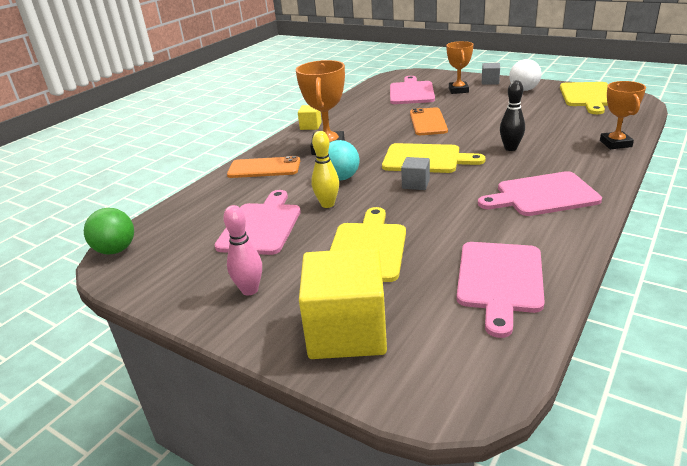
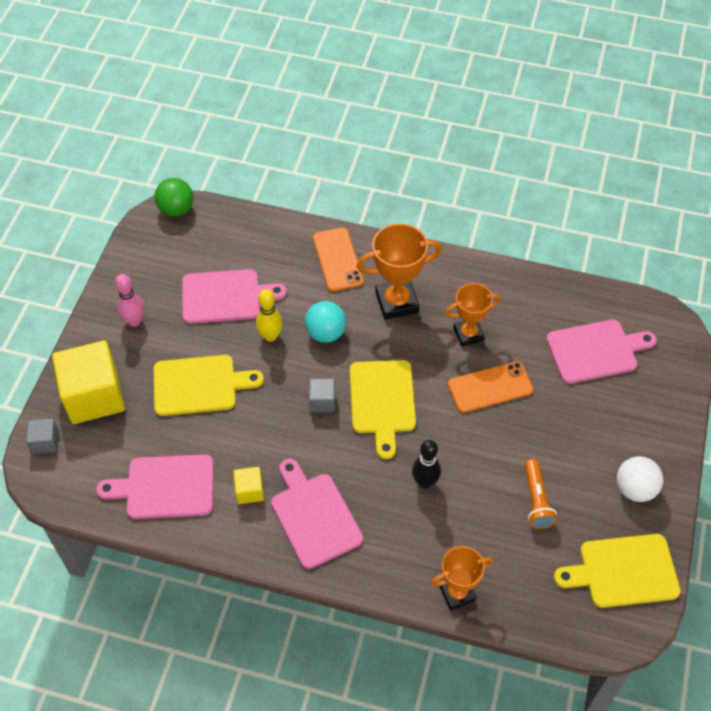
camera: 70 degrees right, 25 degrees up
yellow cube [298,105,322,130] -> yellow cube moved to [233,467,264,504]
orange trophy [446,41,474,94] -> orange trophy moved to [445,283,501,347]
grey cube [482,63,500,85] -> grey cube moved to [26,418,59,454]
none -> orange flashlight [524,459,557,529]

